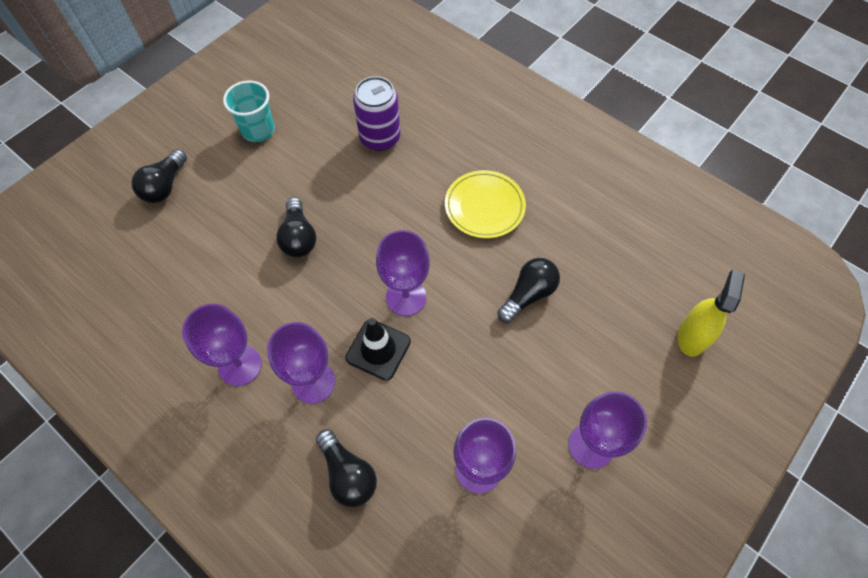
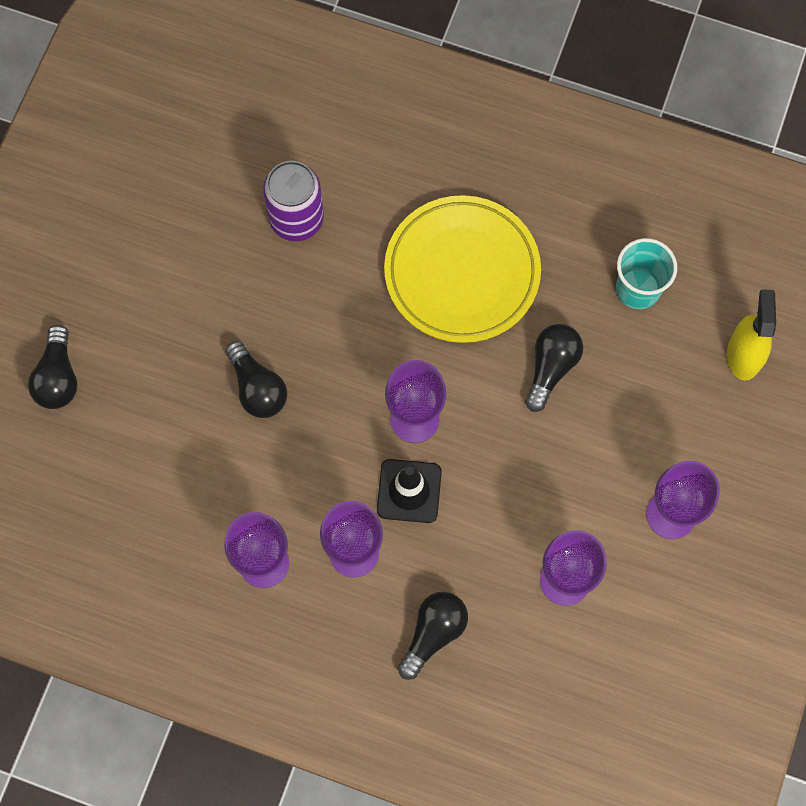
camera: 20 degrees left, 10 degrees up
turquoise cup [223,80,275,142] -> turquoise cup moved to [616,238,677,309]
black light bulb [316,429,377,507] -> black light bulb turned 90 degrees counterclockwise [398,592,468,680]
yellow plate [445,170,526,238] -> yellow plate [384,195,541,343], size x1.53

